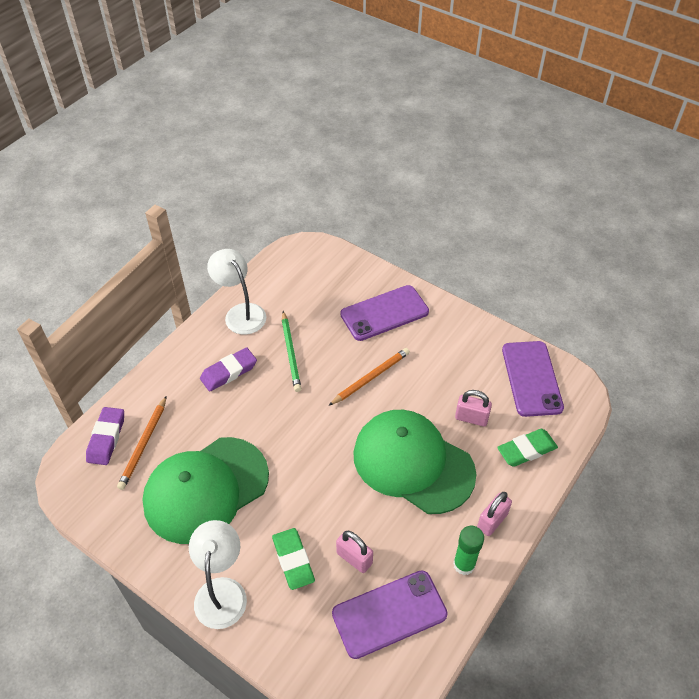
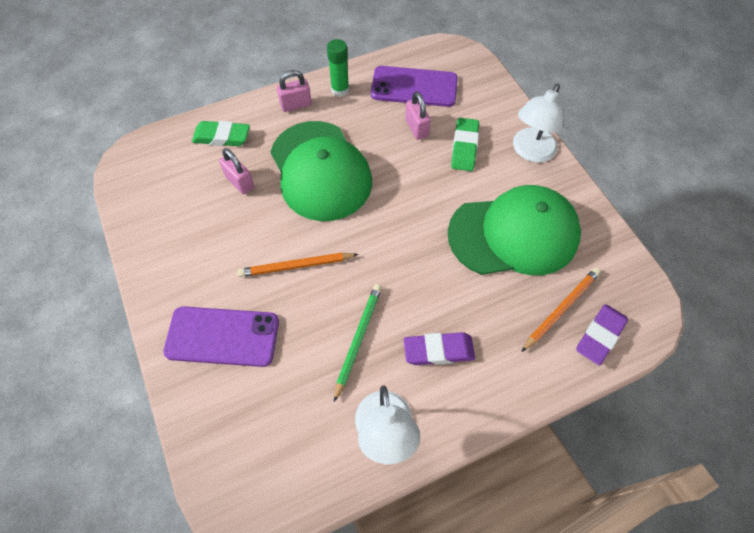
camera: 150 degrees left, 10 degrees up
purple phone [502,341,564,417] -> none

